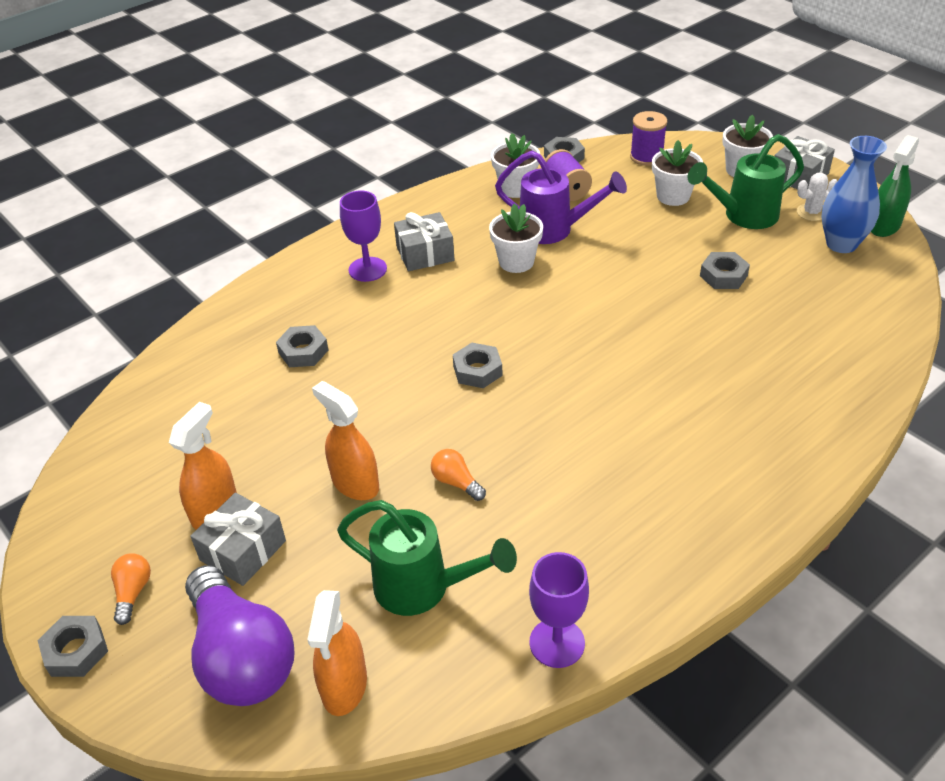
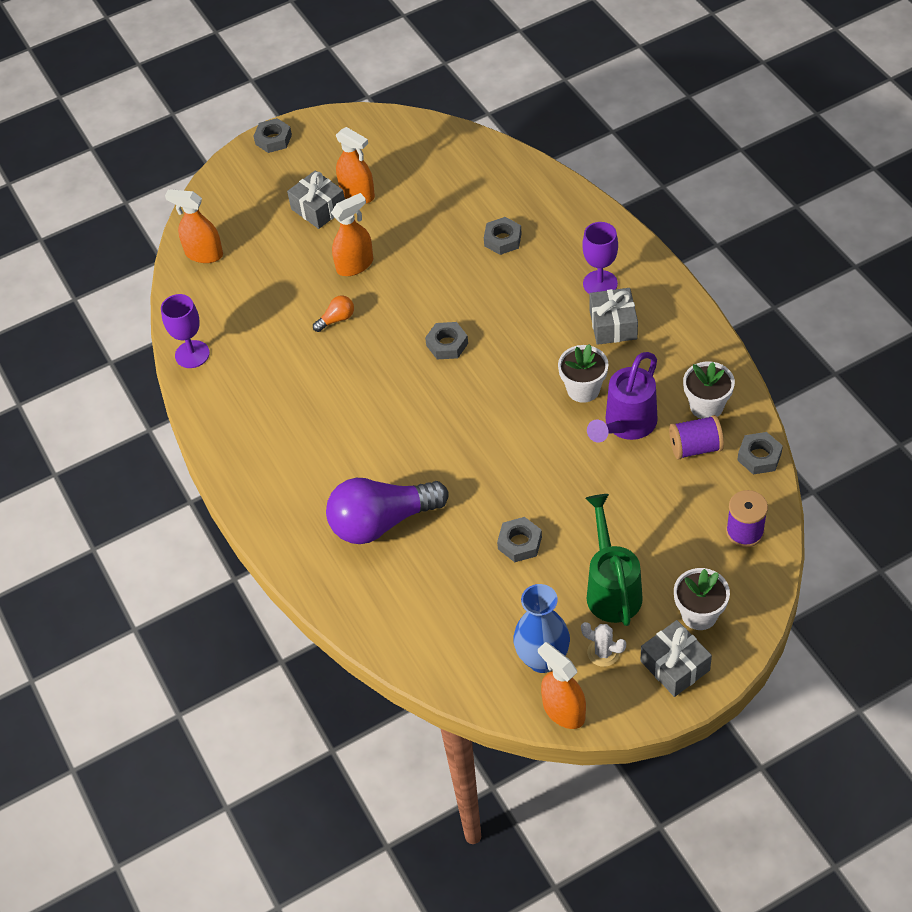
camera: 105 degrees right, 10 degrees up
orange light bulb [111,553,151,625] -> none
purple light bulb [185,565,295,706] -> purple light bulb moved to [326,478,449,544]
green watering can [337,500,517,616] -> none
white flower pot [652,140,703,206] -> none
white cactus [797,173,837,221] -> white cactus turned 60 degrees counterclockwise [581,622,626,667]
green spray bottle [871,135,919,237] -> orange spray bottle [538,642,586,729]

